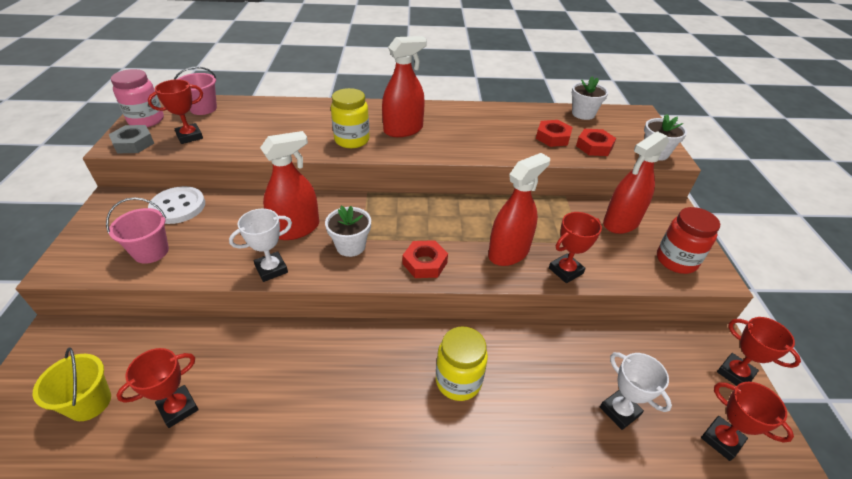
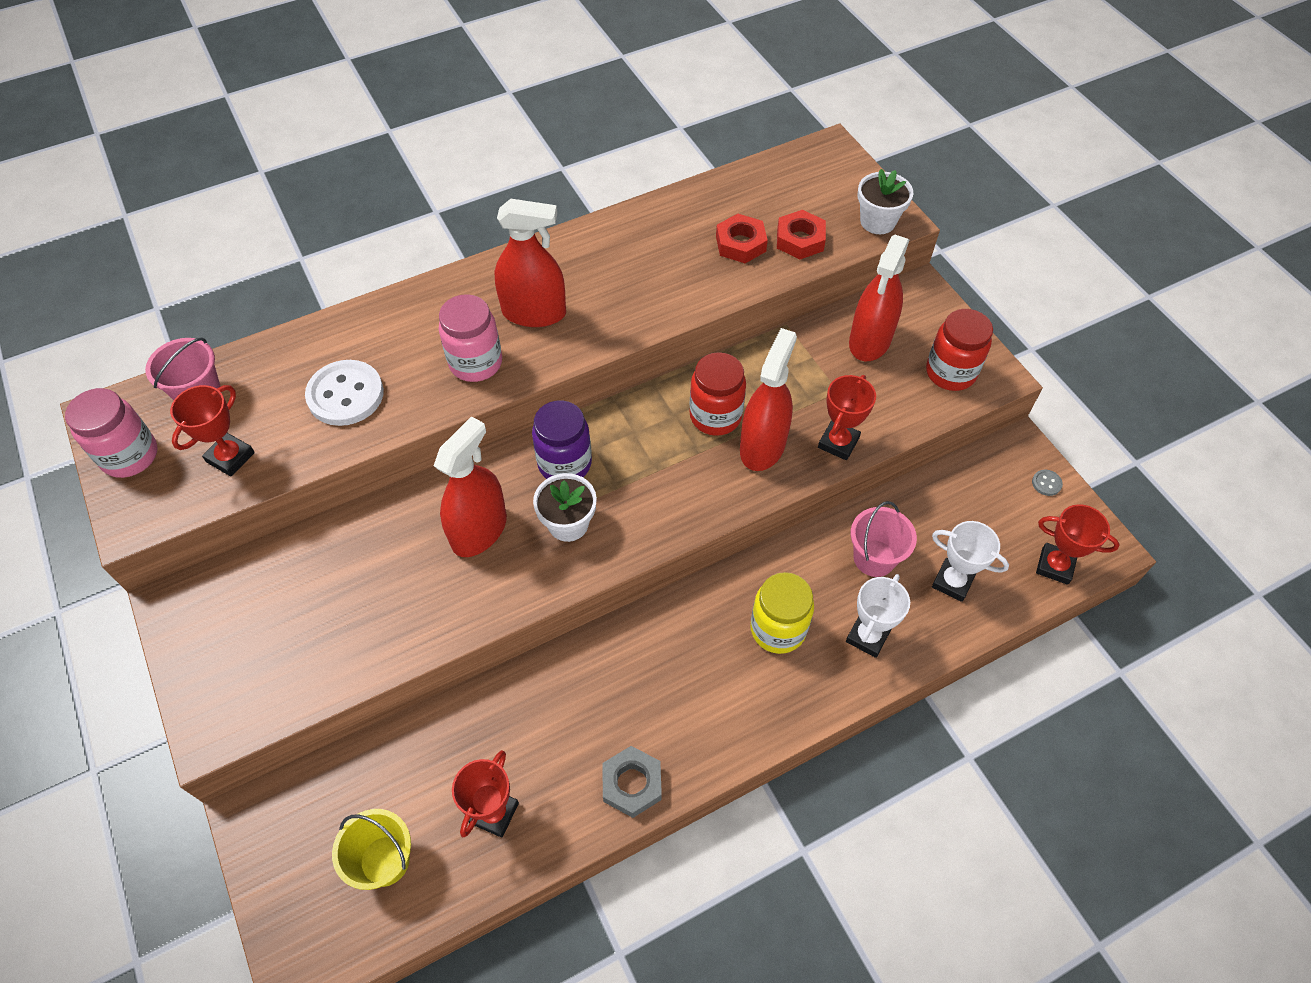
camera: 25 degrees left, 15 degrees up
pink bucket [106,197,169,264] -> pink bucket moved to [851,501,917,577]
grey nut [109,125,154,154] -> grey nut moved to [603,746,662,818]
white button [148,186,205,224] -> white button moved to [305,360,384,426]
white trophy [229,209,292,282] -> white trophy moved to [846,574,910,658]
yellow jar [331,88,370,148] -> pink jar [439,294,502,382]
red spray bottle [382,36,427,137] -> red spray bottle turned 60 degrees clockwise [495,199,566,327]
red nut [403,240,448,278] -> none
white flower pot [572,76,608,120] -> none
red trophy [717,317,801,386] -> grey button [1032,470,1063,496]
none -> purple jar [532,400,592,479]
none -> red jar [690,352,746,436]

